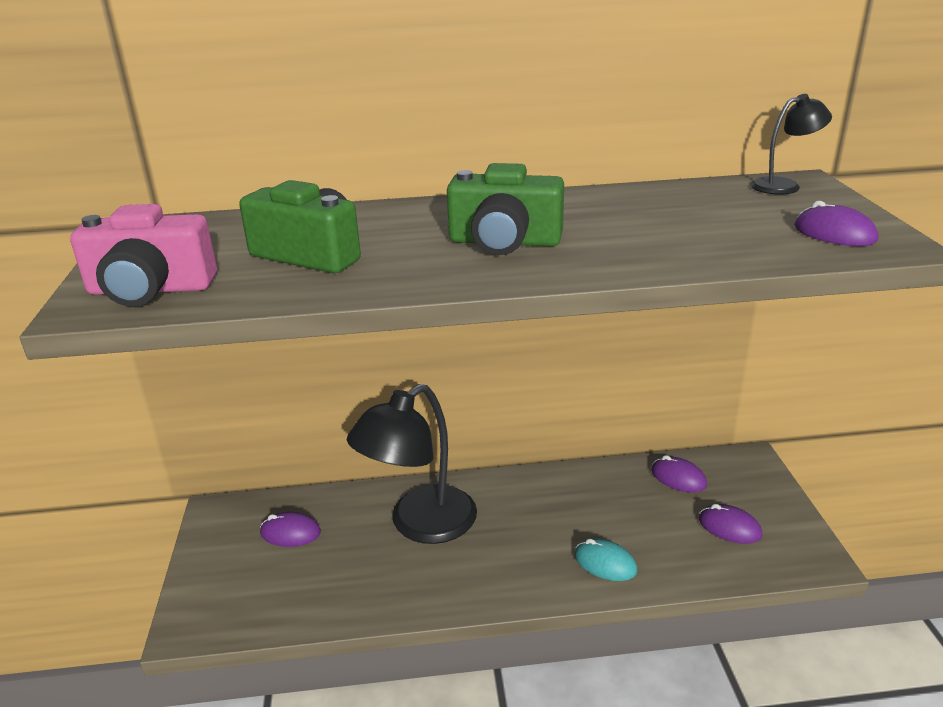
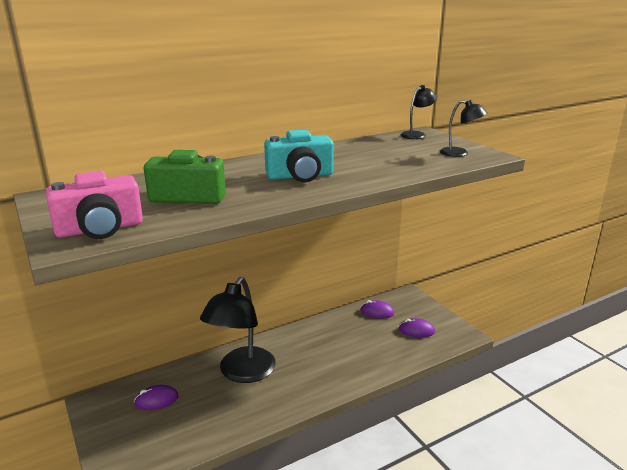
camera: 25 degrees left, 5 degrees down
green camera [447,163,564,255] -> turquoise camera [264,130,334,182]
turquoise mouse [574,539,638,581] -> none
purple mouse [794,201,878,246] -> black lamp [440,100,488,157]

